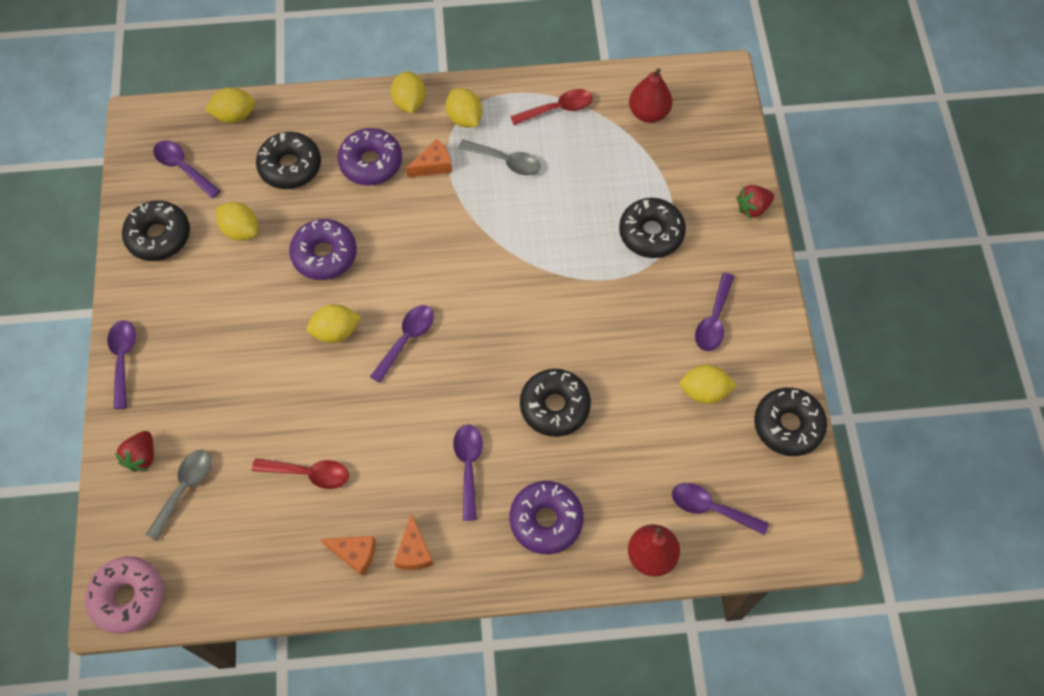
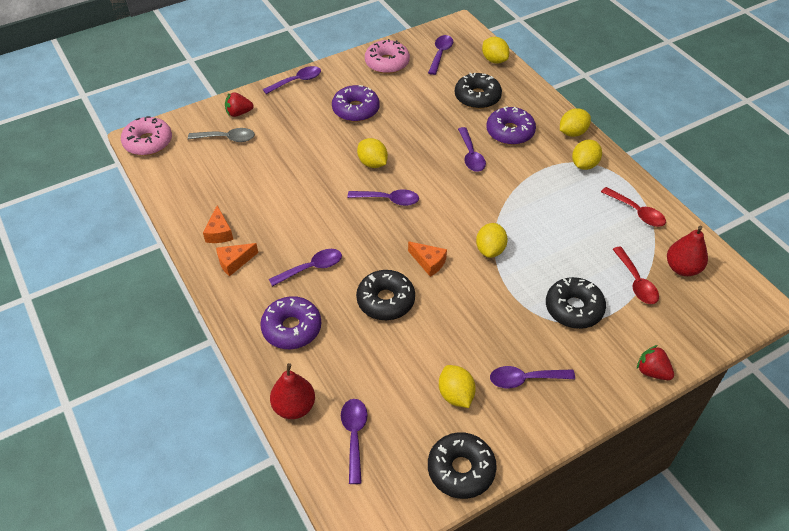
camera: 65 degrees right, 15 degrees down
black donut [122,201,190,261] -> pink donut [365,39,410,74]
yellow lemon [216,202,258,241] -> yellow lemon moved to [476,223,508,258]
red spoon [252,458,349,489] -> red spoon moved to [613,246,659,304]
purple donut [289,219,357,280] -> purple donut moved to [332,85,380,122]
orange cheese [406,139,452,178] -> orange cheese moved to [408,241,447,277]
grey spoon [458,140,541,176] -> none
none -> purple spoon [458,127,486,172]

